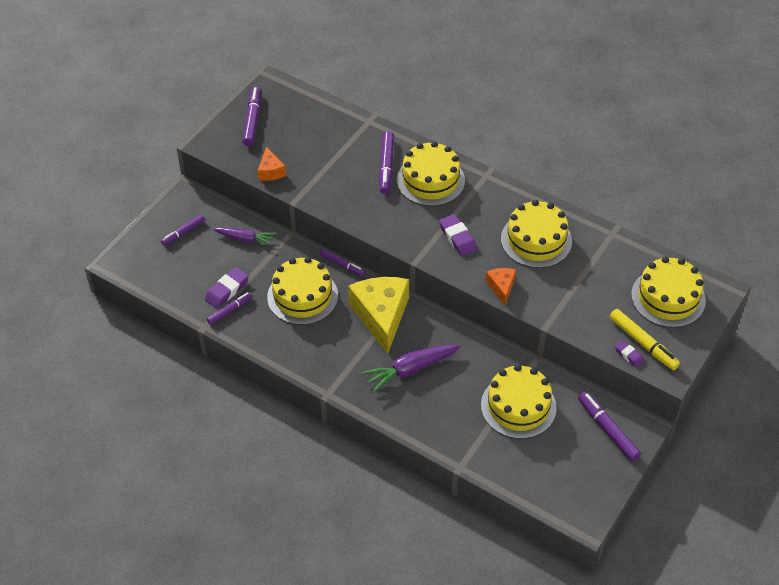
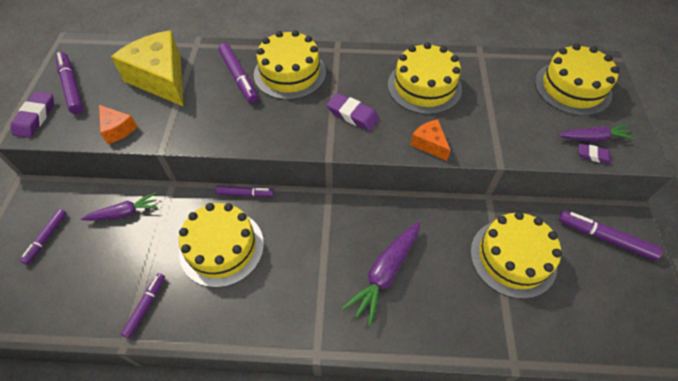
camera: 30 degrees left, 5 degrees up
purple eraser [205,267,249,308] -> purple eraser moved to [11,91,54,138]
yellow cheese [348,277,409,354] -> yellow cheese moved to [111,30,184,107]
yellow marker [609,309,680,370] -> purple carrot [558,124,635,142]

